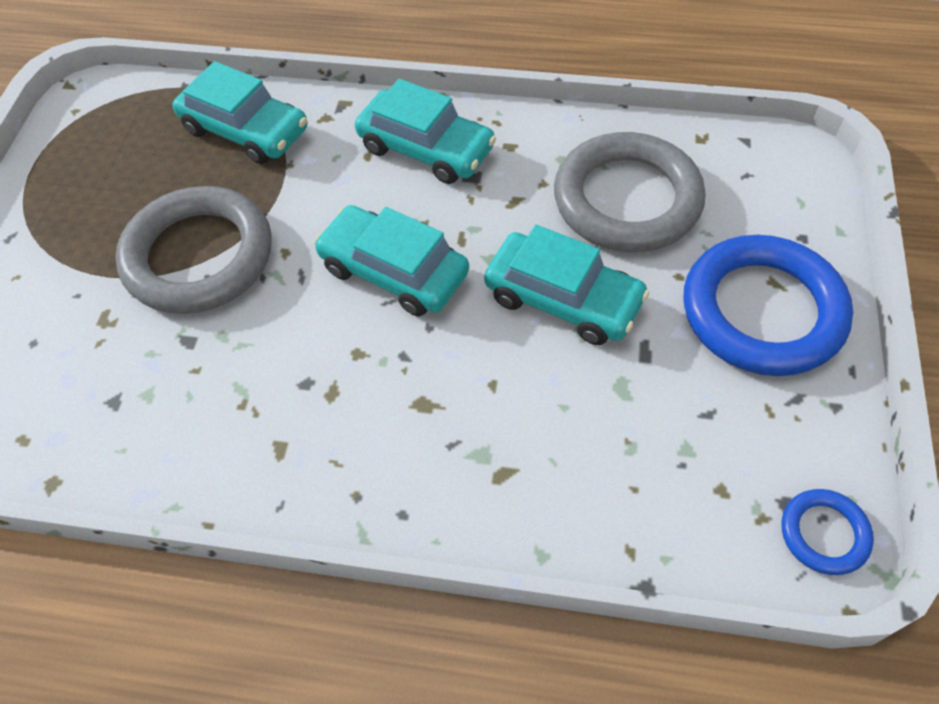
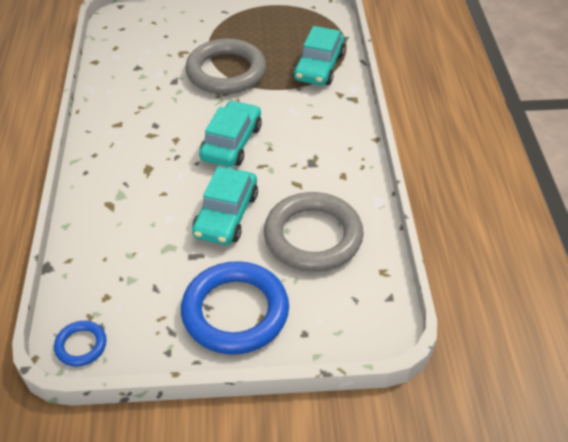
camera: 75 degrees right, 10 degrees down
turquoise car [355,79,496,184] -> none

